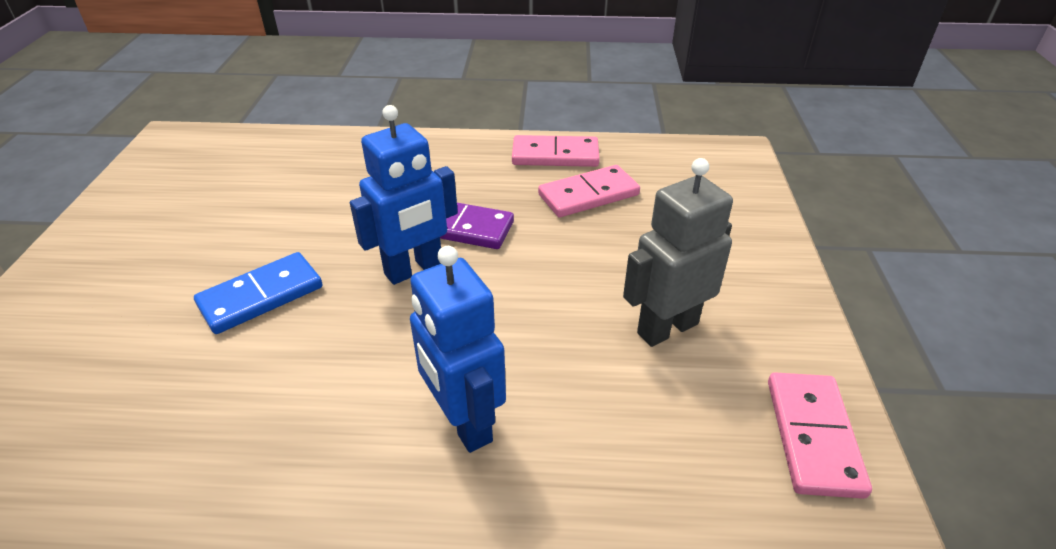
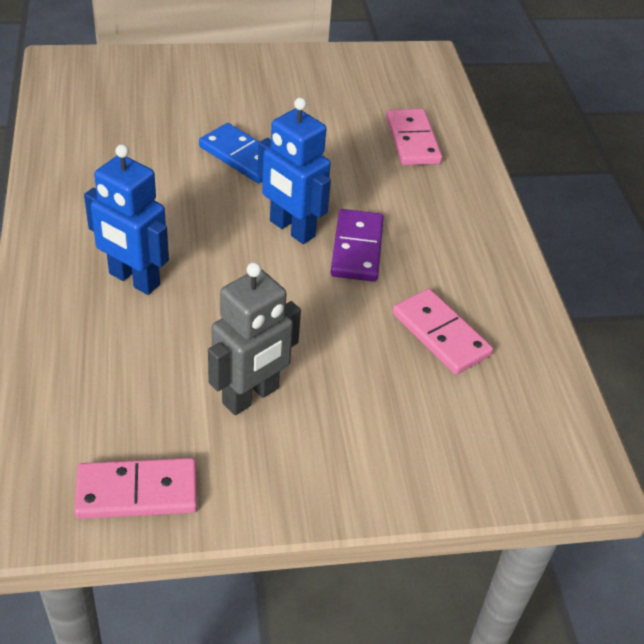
camera: 75 degrees right, 5 degrees up
blue robot [410,246,506,453] -> blue robot turned 105 degrees counterclockwise [84,144,169,295]
pink domino [512,135,600,167] -> pink domino moved to [386,109,442,165]
grey robot [623,158,733,347] -> grey robot turned 90 degrees clockwise [208,262,301,415]

